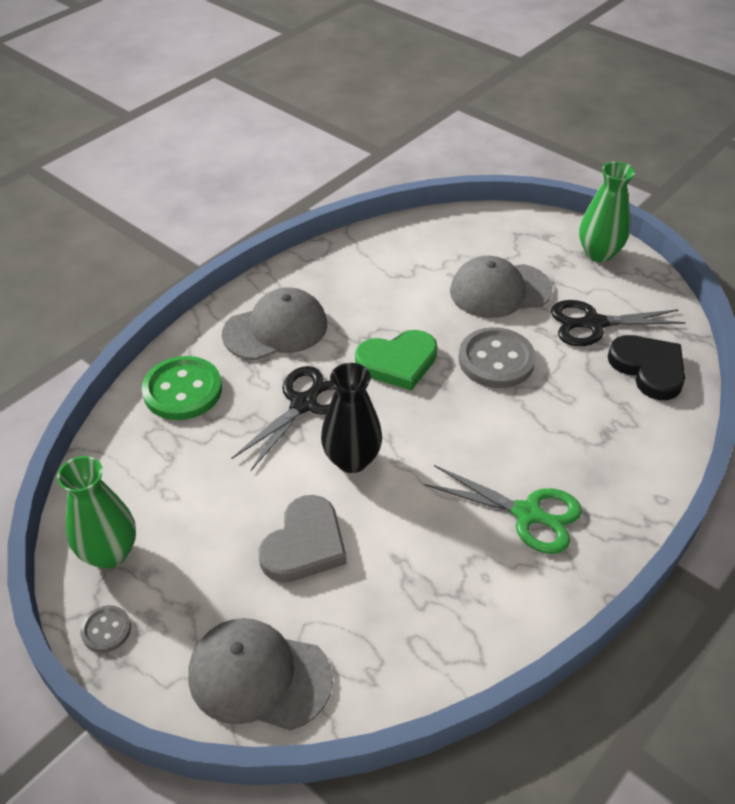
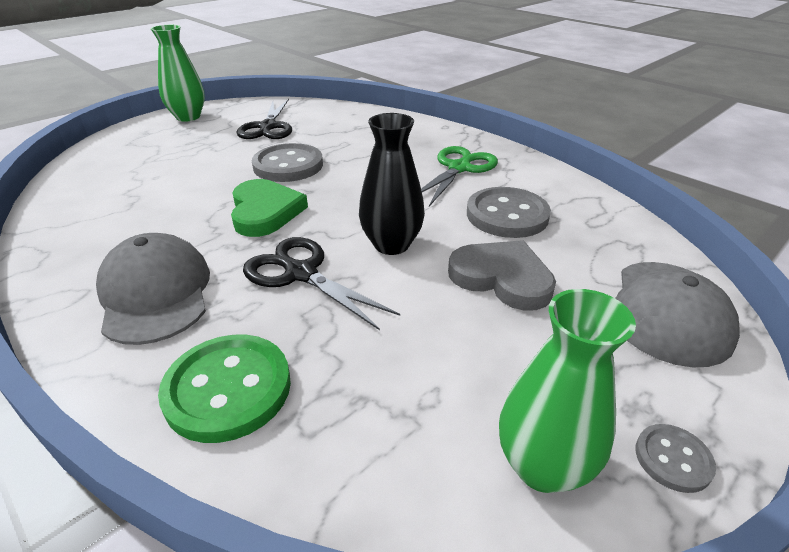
camera: 85 degrees left, 10 degrees down
grey cap [450,256,553,318] -> none
black heart [608,335,685,400] -> none
none -> grey button [467,187,551,238]

